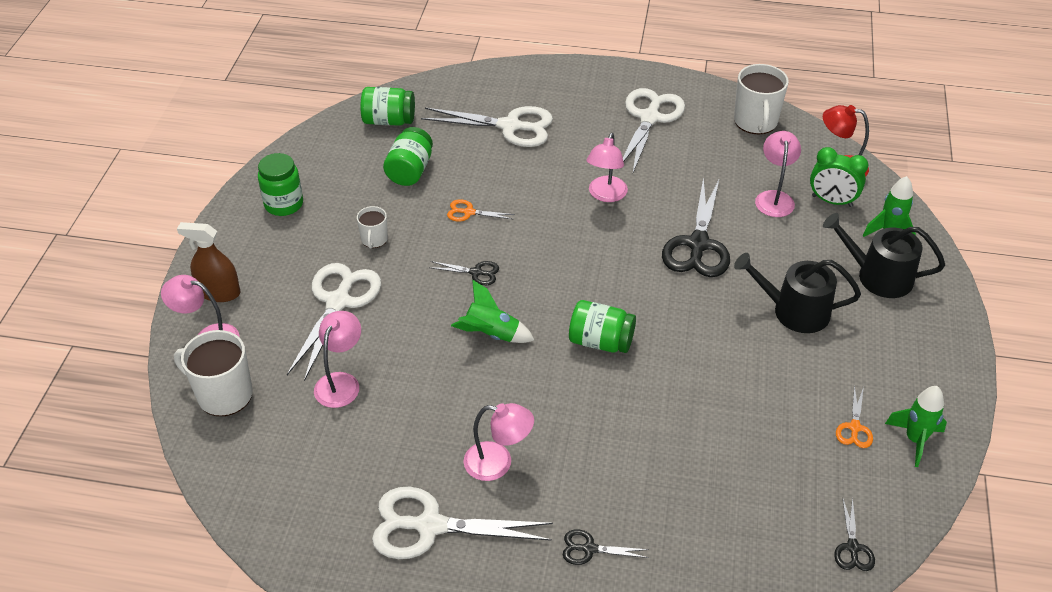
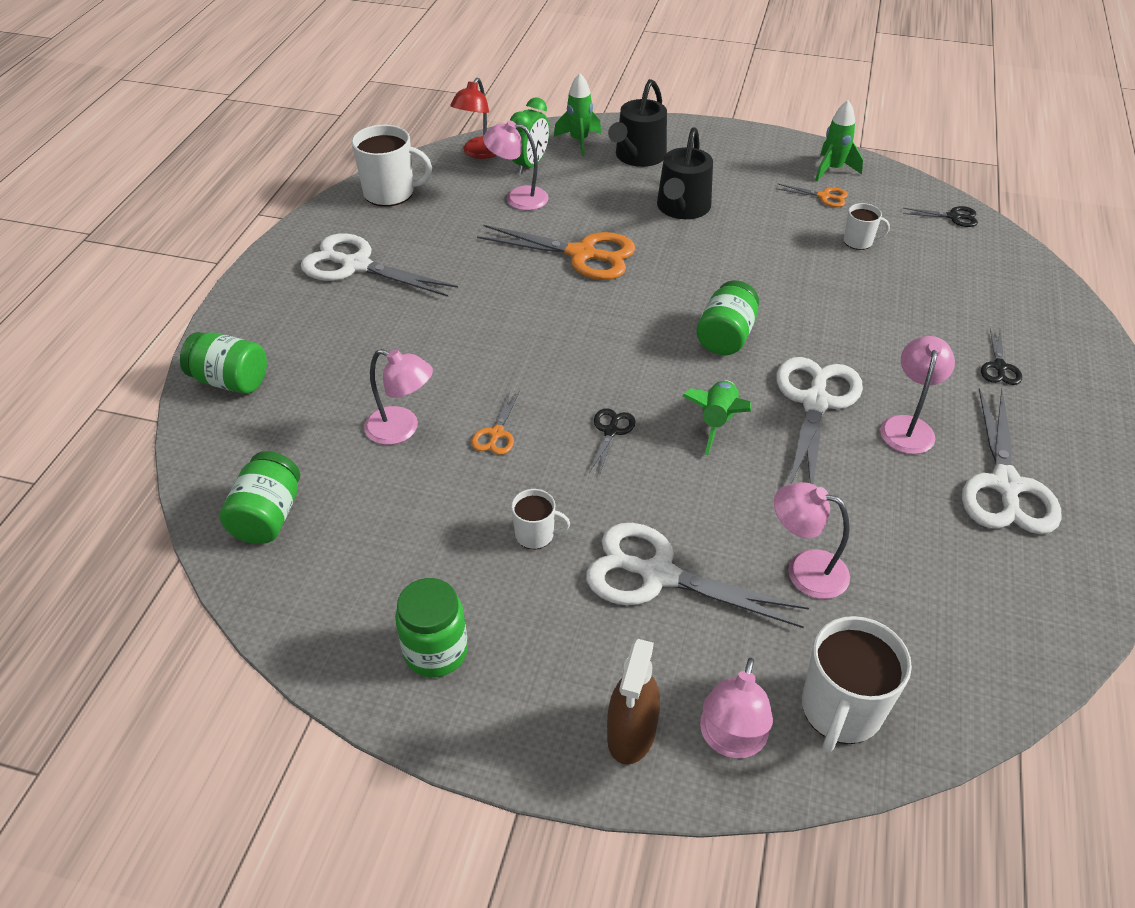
camera: 85 degrees left, 0 degrees up
green jar [383,127,433,186] -> green jar moved to [180,332,267,394]
white scissors [421,106,553,147] -> white scissors moved to [776,357,863,484]
pink lamp [586,133,628,202] -> pink lamp moved to [364,349,433,445]
black scissors [662,177,730,277] -> orange scissors [477,225,635,280]
none -> white mug [844,203,890,250]

